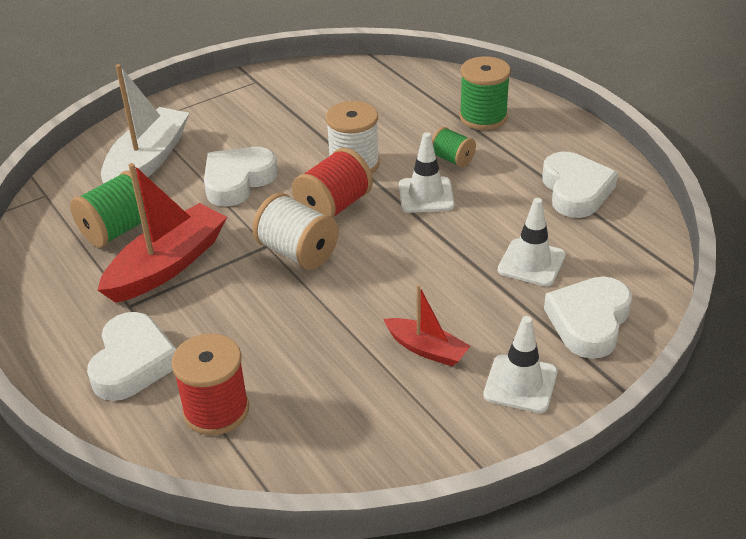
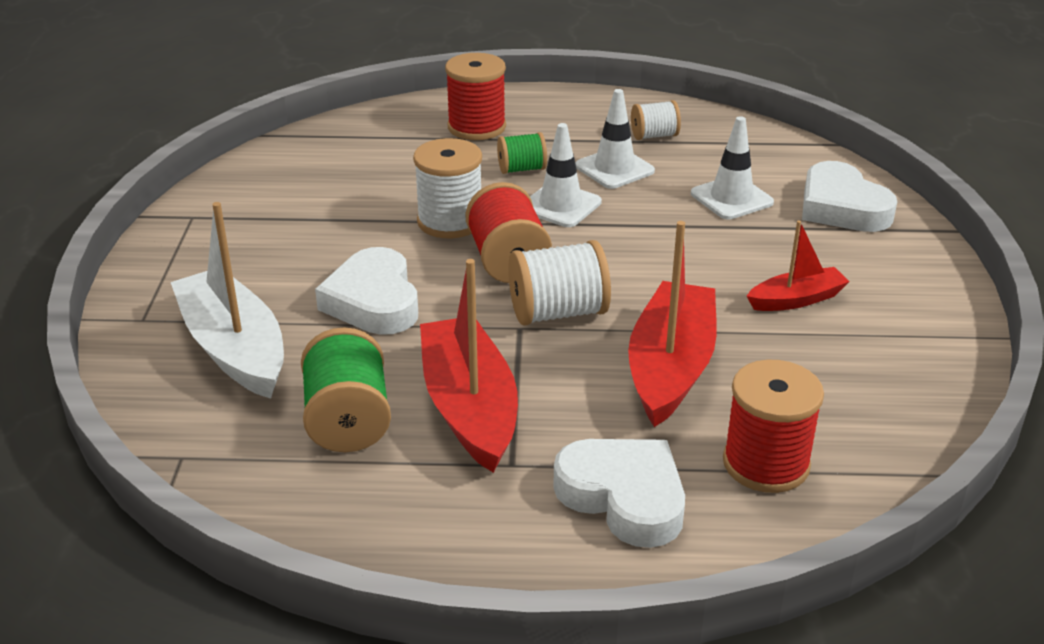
camera: 55 degrees left, 5 degrees down
green spool [459,56,511,130] -> red spool [445,53,506,140]
white traffic cone [483,316,557,413] -> white traffic cone moved to [575,89,655,189]
white heart [542,152,618,218] -> white spool [631,100,681,140]
none -> red boat [628,221,717,427]

